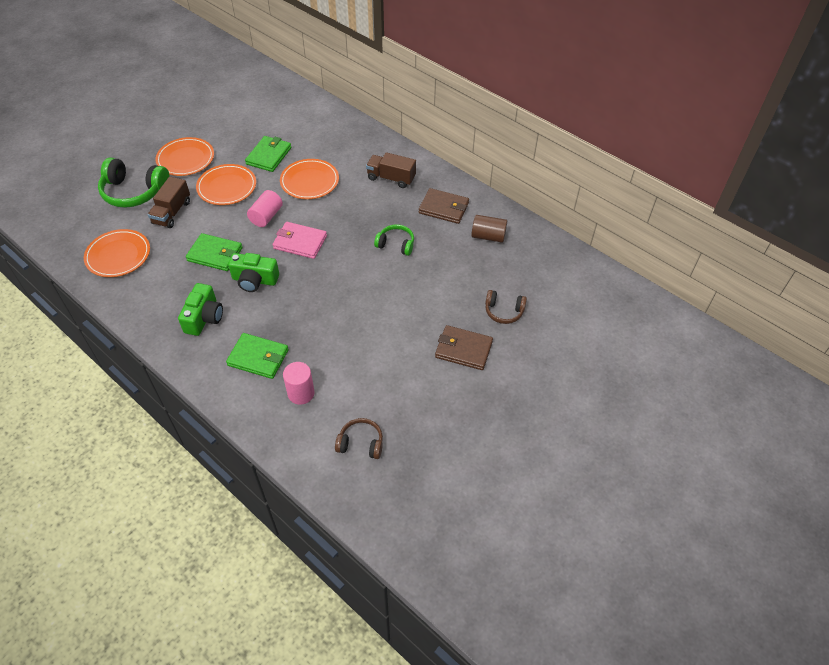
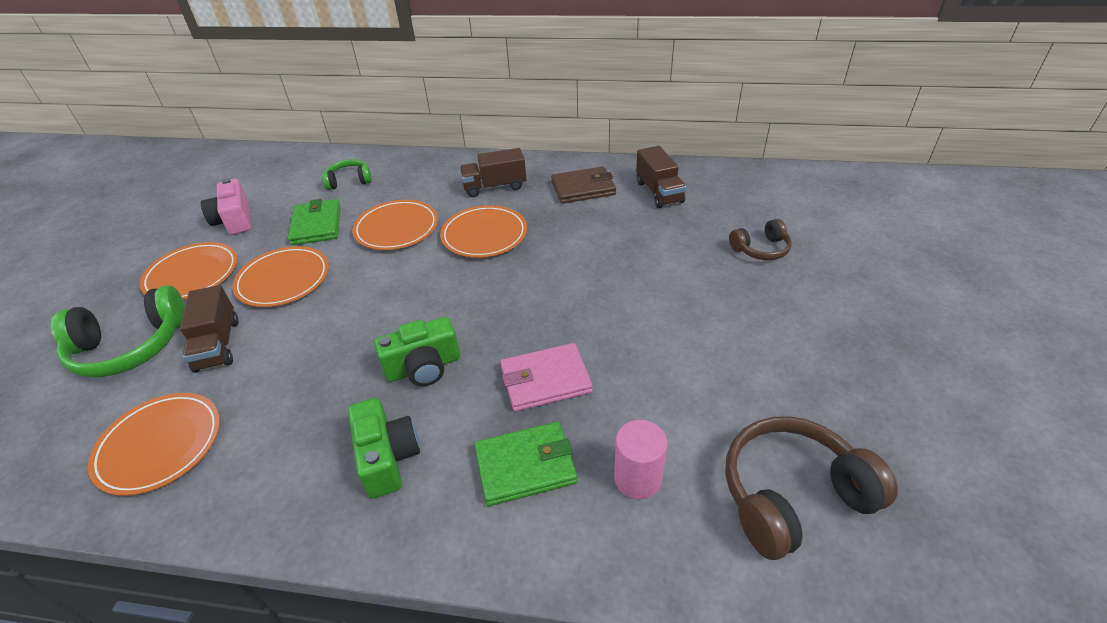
camera: 30 degrees left, 10 degrees down
green wallet [186,233,243,271] -> none
pink cylinder [247,190,283,227] -> none
pink wallet [273,222,327,259] -> pink wallet moved to [500,343,593,412]
brown headphones [335,418,383,459] -> brown headphones [725,416,898,560], size x1.78
green headphones [374,224,414,256] -> green headphones moved to [322,159,372,190]
brown wallet [435,325,493,370] -> none
brown cylinder [471,215,507,243] -> brown truck [636,146,686,208]
none -> pink camera [201,178,251,235]
none -> orange plate [440,205,527,258]

